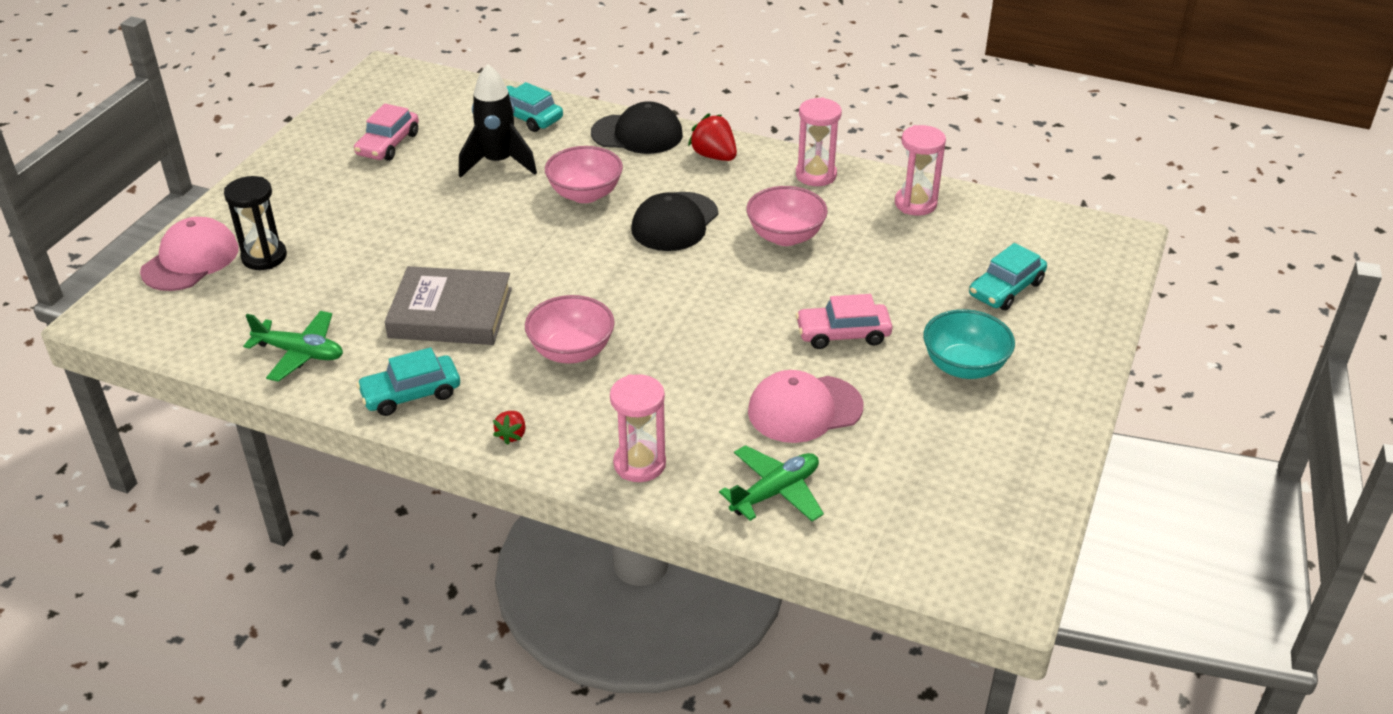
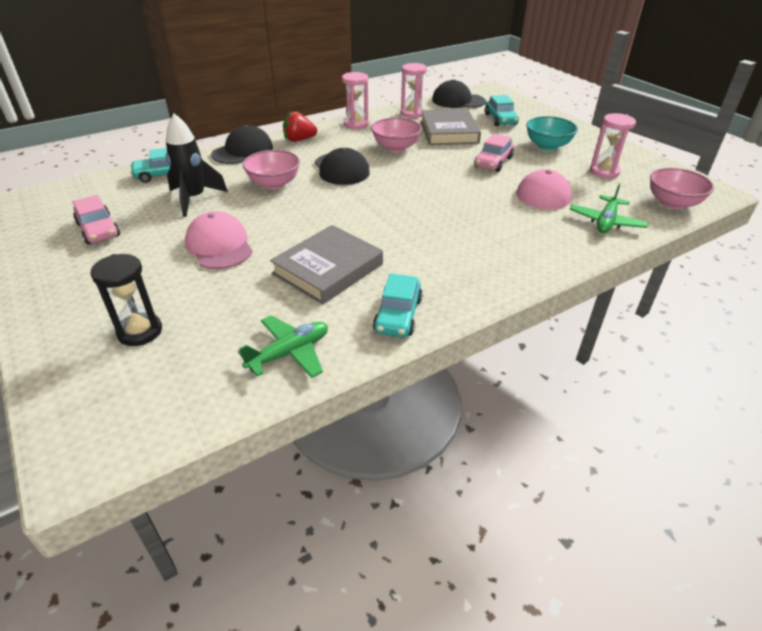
camera: 55 degrees left, 0 degrees up
pink cap [140,217,239,291] -> pink cap moved to [185,211,253,269]
red strawberry [493,411,526,445] -> none
pink bowl [525,295,615,363] -> pink bowl moved to [650,168,714,210]
pink hourglass [610,374,666,482] -> pink hourglass moved to [590,113,636,179]
green plane [719,445,824,522] -> green plane turned 150 degrees counterclockwise [570,183,649,233]
none -> grey book [421,109,481,145]
none -> black cap [432,80,486,108]

